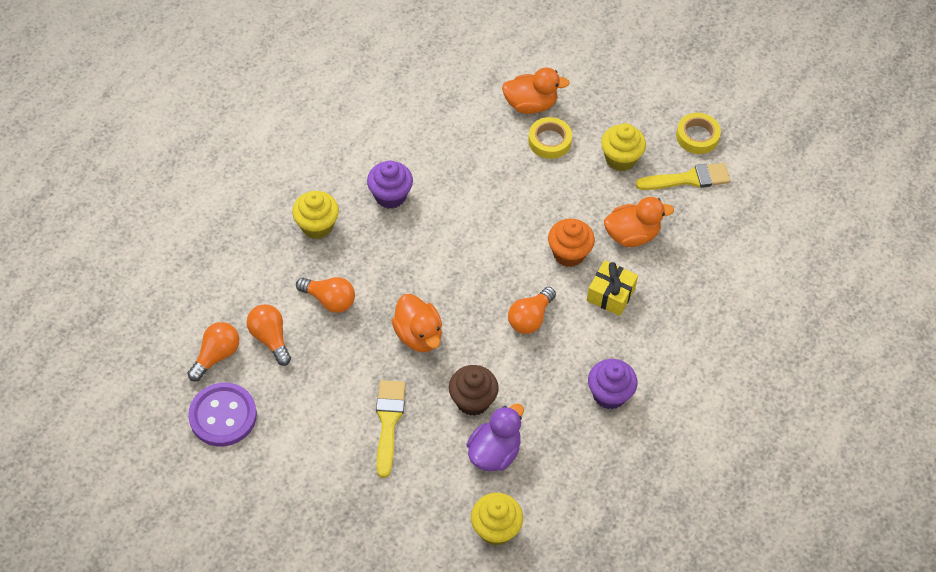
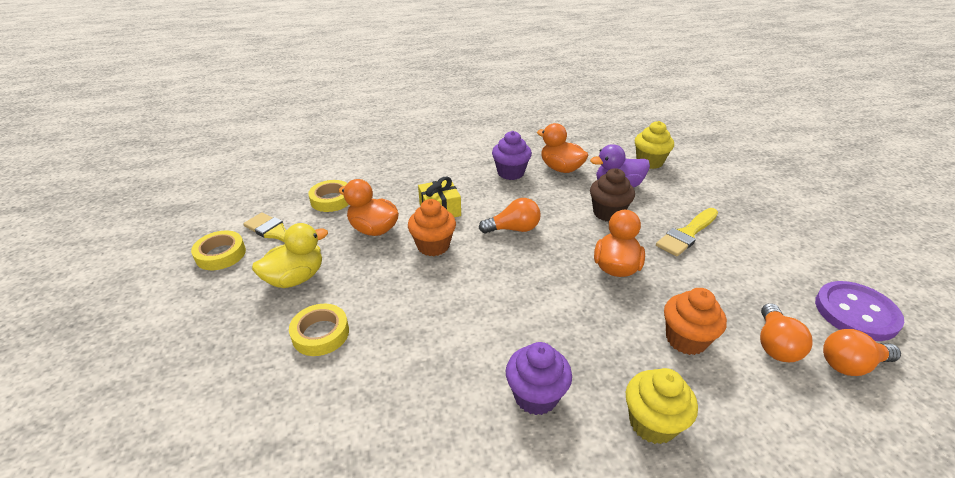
camera: 135 degrees left, 20 degrees down
orange light bulb [296,277,355,313] -> orange cupcake [664,288,727,355]
orange duck [502,67,570,114] -> orange duck moved to [537,123,589,173]
yellow cupcake [601,123,646,171] -> yellow duck [252,223,328,288]
none -> yellow tape [308,180,349,212]

